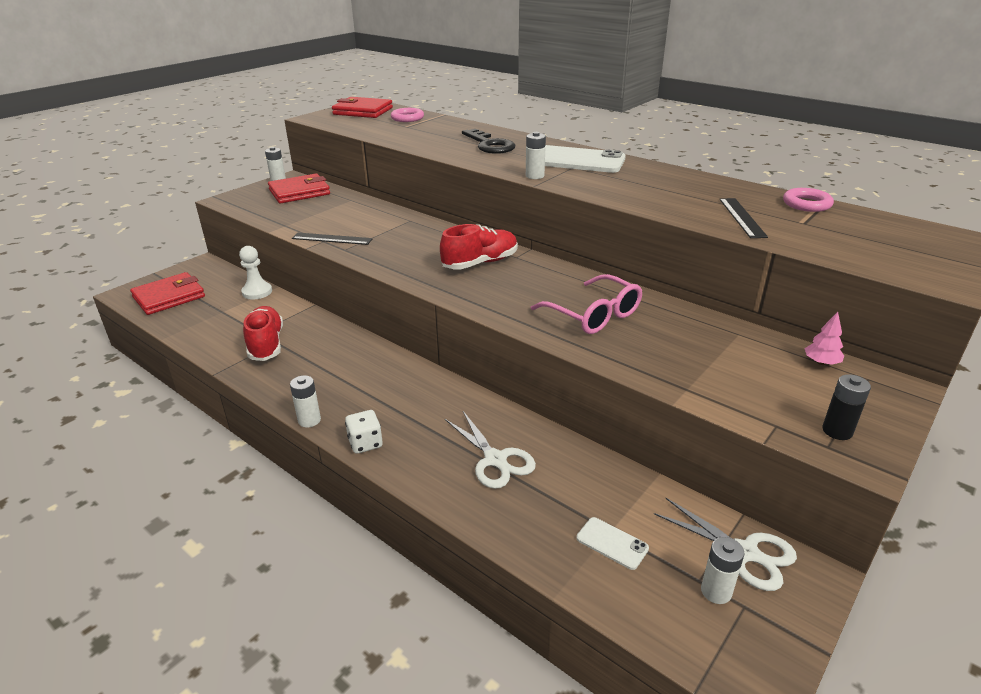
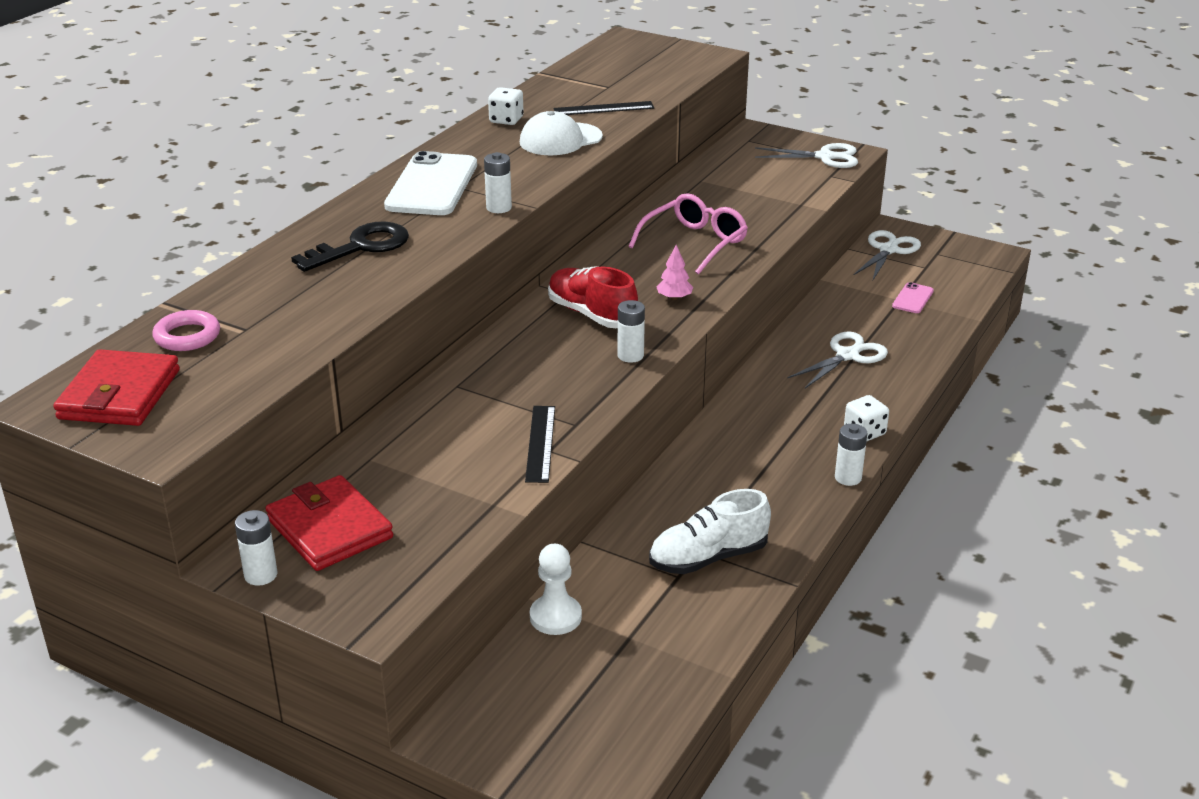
camera: 100 degrees left, 0 degrees up
red wallet [130,272,205,315] -> none
red shoe [243,306,283,361] -> white shoe [649,489,771,574]
white phone [576,517,649,570] -> pink phone [892,282,934,313]
white battery [701,537,745,604] -> white battery moved to [617,300,645,363]
pink ring [783,188,834,212] -> none
pink tree [805,312,844,365] -> pink tree moved to [656,245,693,300]
black battery [822,374,871,440] -> white scissors [755,143,858,168]
none -> white dice [488,87,524,125]
none -> white cap [520,111,603,155]

